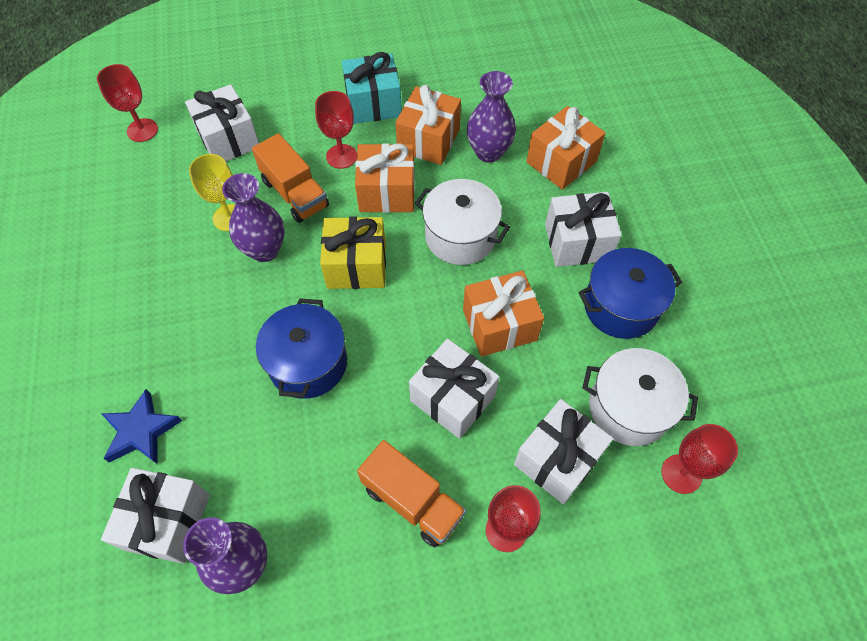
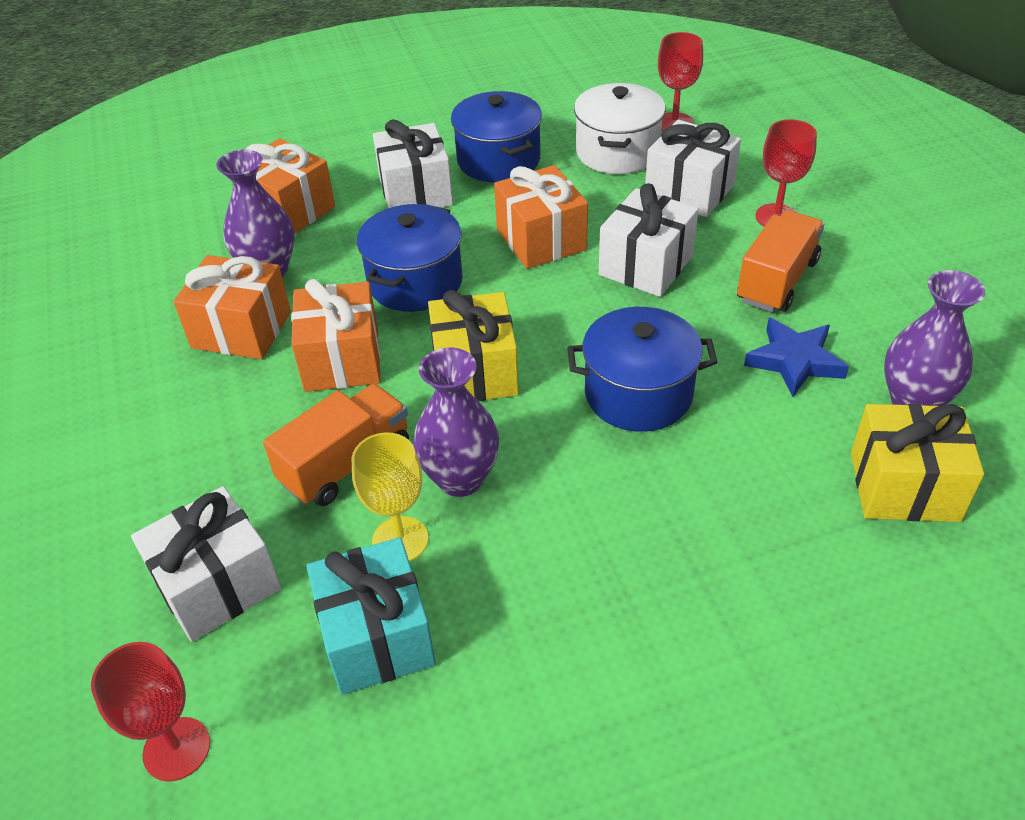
camera: 95 degrees left, 15 degrees down
blue star [101,389,182,464] -> blue star moved to [744,318,849,397]
white gift [101,468,210,564] -> yellow gift [851,404,984,522]
red goblet [315,91,357,169] -> none
turquoise gift [342,52,402,124] -> turquoise gift moved to [306,537,436,695]
white pot [415,179,510,265] -> blue pot [357,204,463,312]

